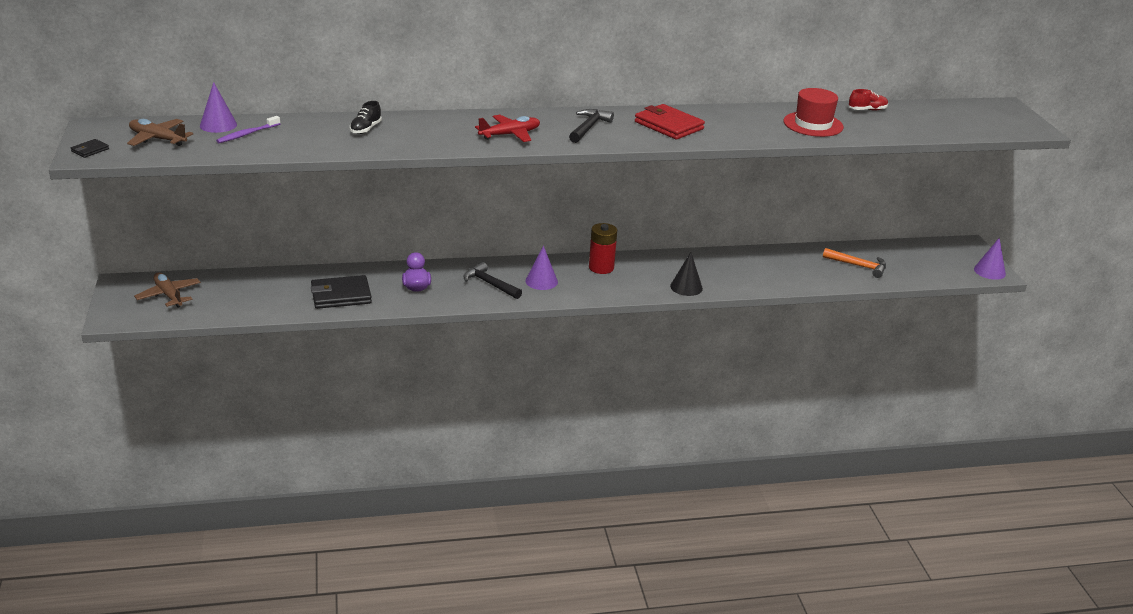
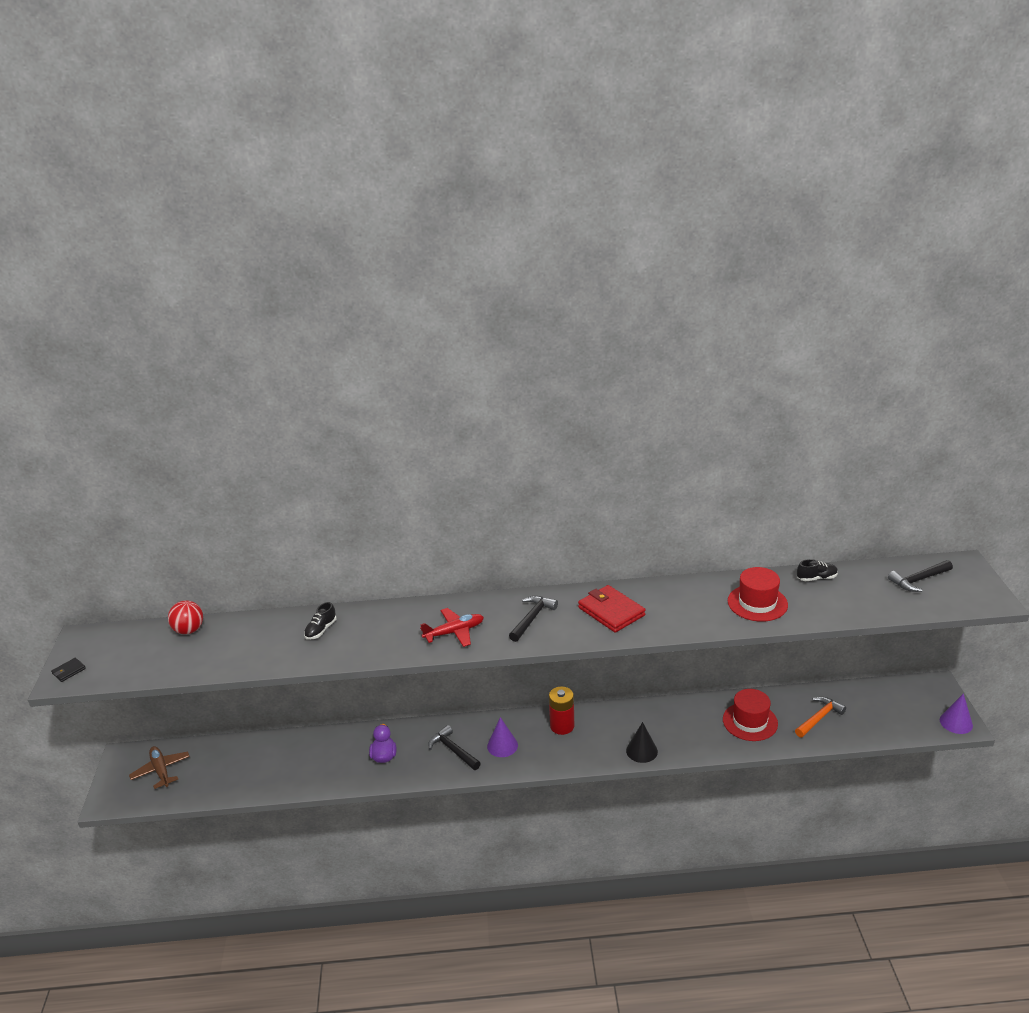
camera: 10 degrees right, 0 degrees up
brown plane [127,119,193,146] -> none
purple cone [200,82,237,133] -> red ball [168,600,203,634]
purple toothbrush [216,116,280,143] -> none
black wallet [311,275,372,309] -> none
orange hammer [823,248,886,278] -> orange hammer turned 75 degrees counterclockwise [795,697,846,738]
red shoe [849,89,888,111] -> black shoe [797,559,838,581]
none -> red hat [723,689,778,741]
none -> black hammer [888,560,953,592]

